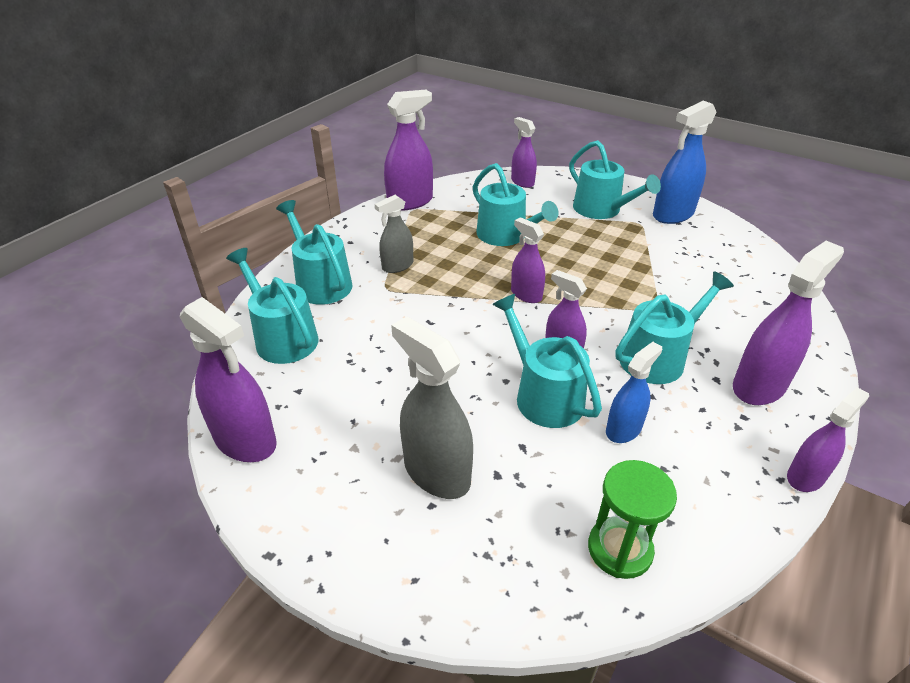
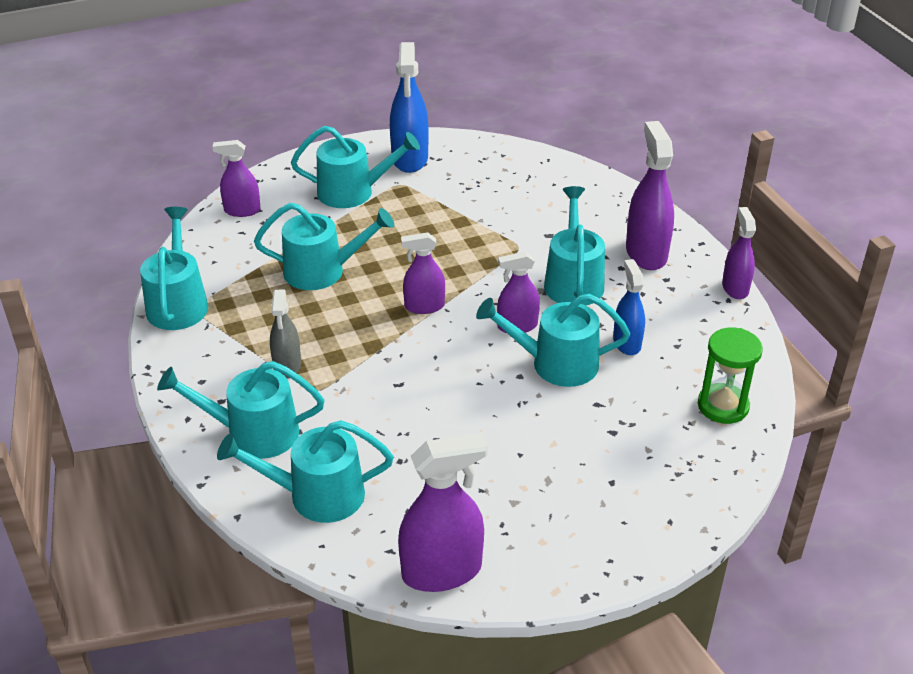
camera: 55 degrees left, 0 degrees up
purple spray bottle [384,90,433,210] -> turquoise watering can [140,207,208,330]
grey spray bottle [391,317,473,499] -> none

